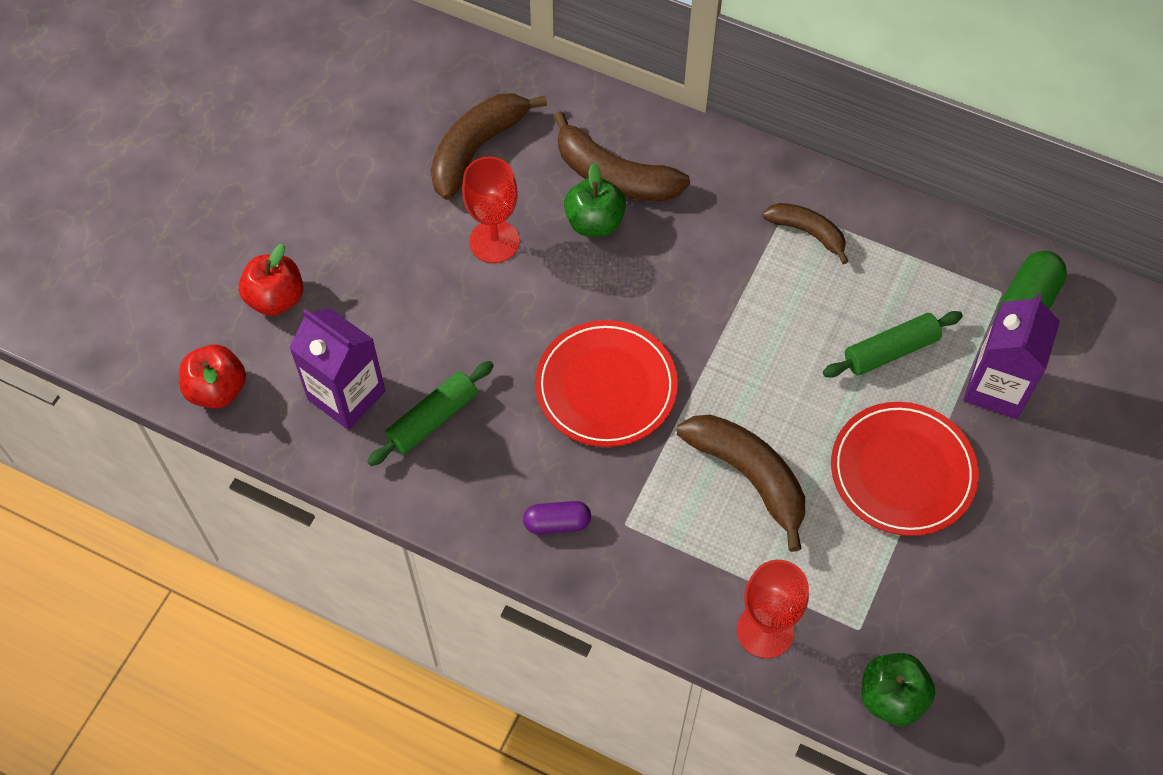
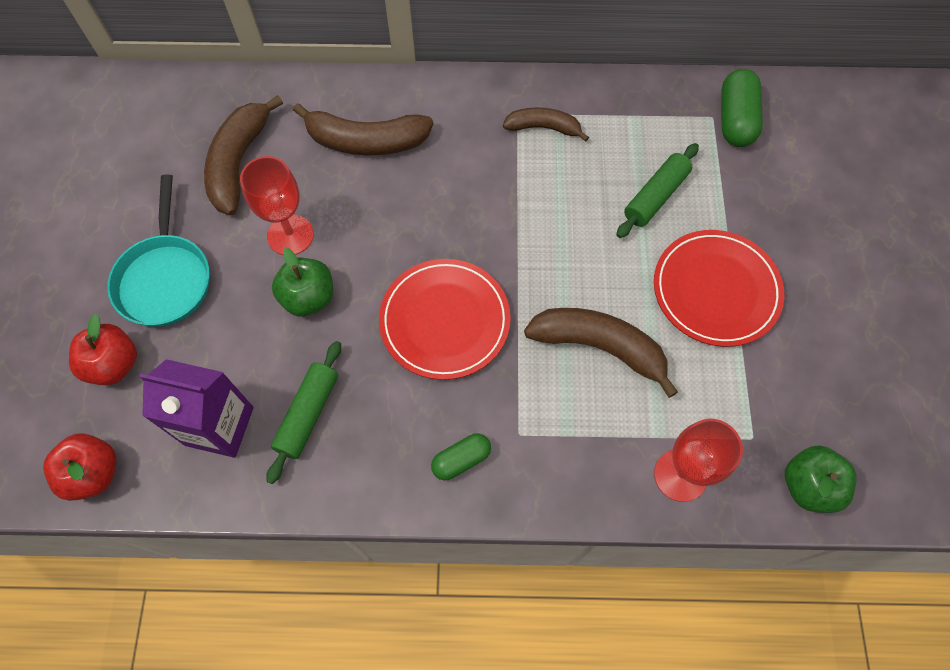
camera: 25 degrees left, 5 degrees up
purple capsule [523,501,591,534] -> green capsule [431,433,491,480]
green apple [564,163,626,237] -> green apple moved to [272,247,333,317]
purple carton [963,293,1060,419] -> none
none -> turquoise pan [107,174,210,327]

